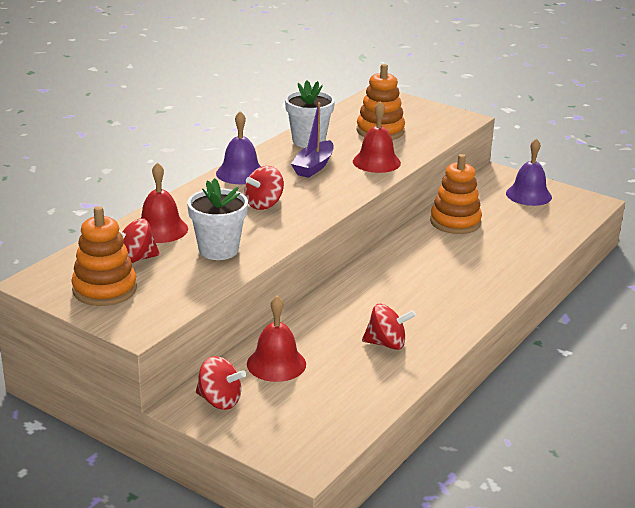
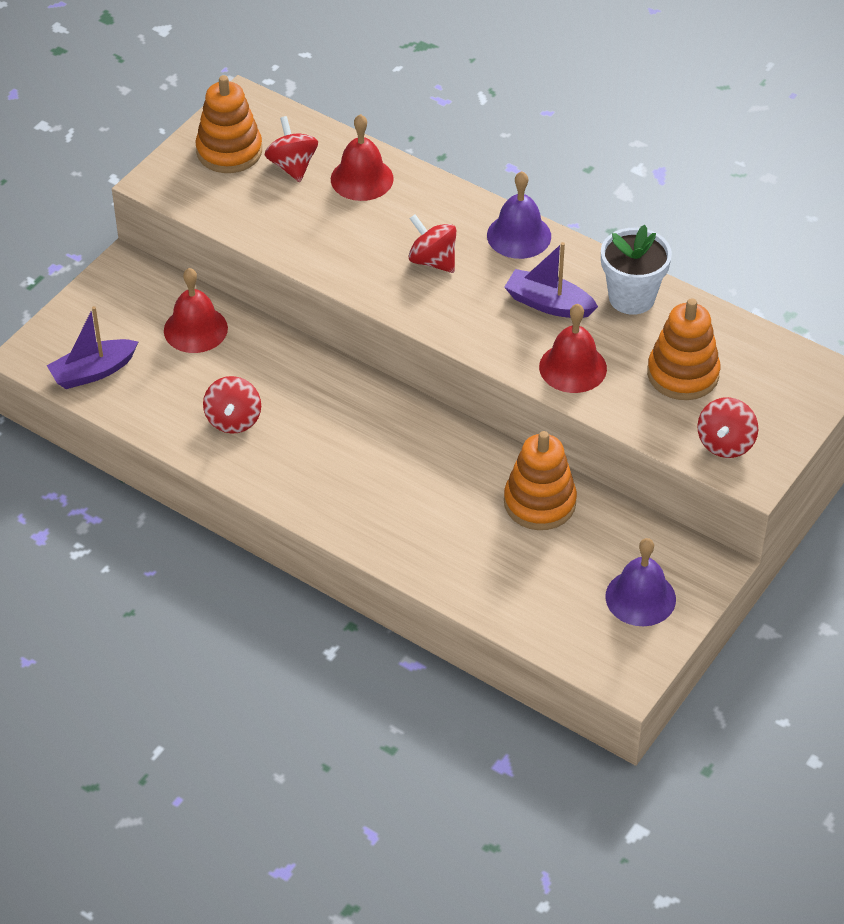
camera: 90 degrees right, 20 degrees up
white flower pot [187,178,248,260] -> none
red spinning top [196,356,246,410] -> red spinning top moved to [697,397,758,458]
none -> purple boat [47,306,138,389]

